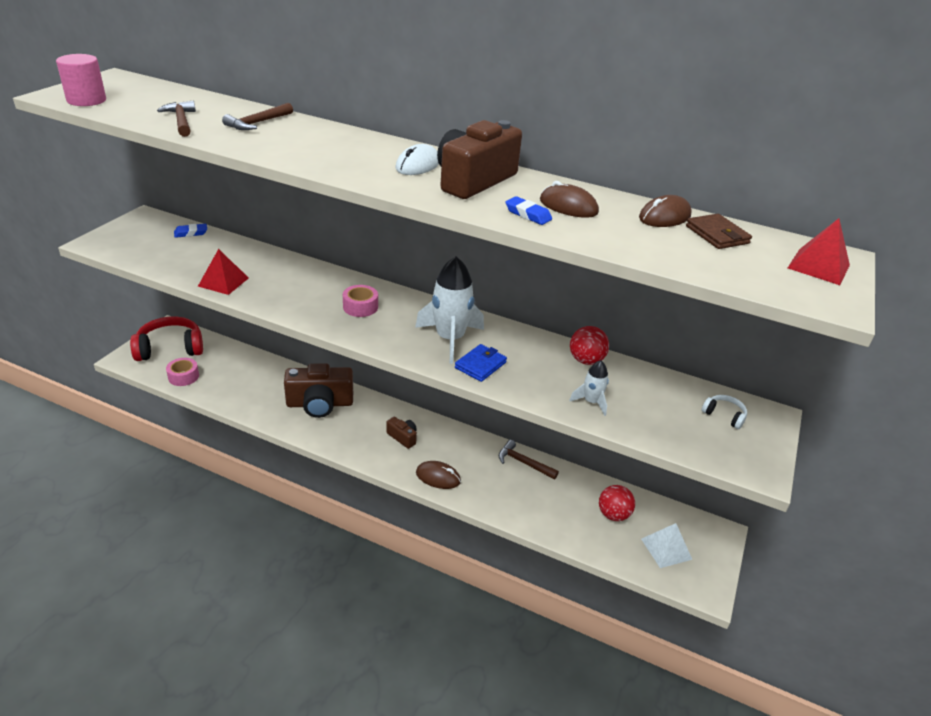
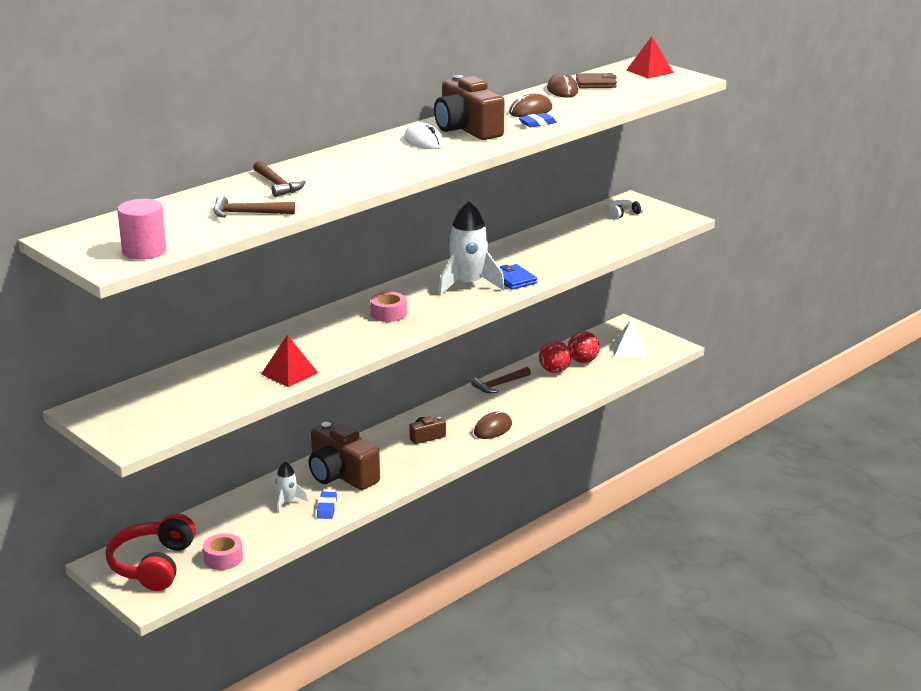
camera: 65 degrees left, 10 degrees down
blue eraser [174,224,207,238] -> blue eraser moved to [317,492,337,519]
brown camera [284,363,353,418] -> brown camera turned 120 degrees clockwise [309,422,380,490]
white rocket [569,360,609,416] -> white rocket moved to [275,461,308,513]
red ball [570,326,609,365] -> red ball moved to [539,341,571,373]

